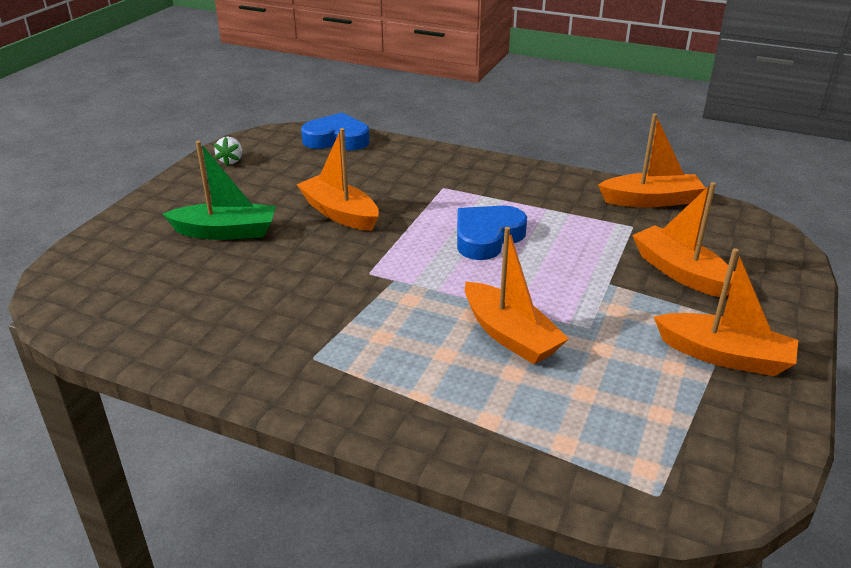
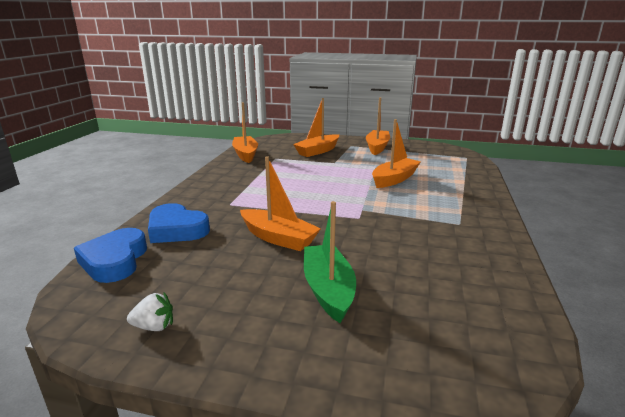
camera: 100 degrees left, 10 degrees down
orange boat [296,128,379,231] -> orange boat turned 90 degrees counterclockwise [240,156,321,251]
blue heart [457,206,527,260] -> blue heart moved to [148,203,210,243]

